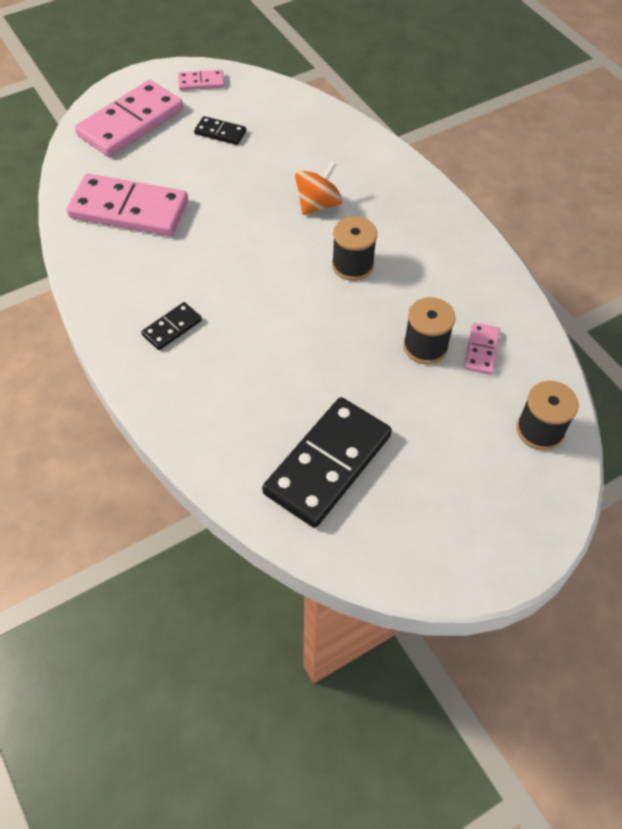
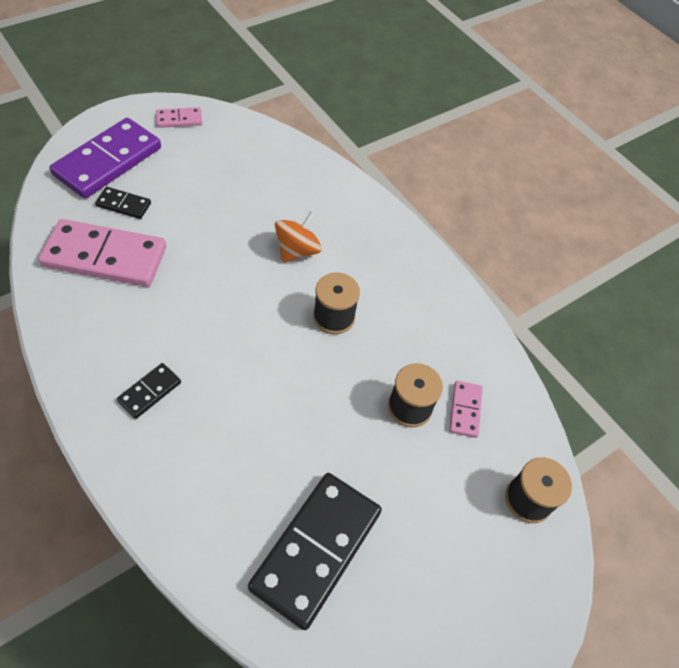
camera: 10 degrees left, 0 degrees up
pink domino [75,80,183,157] -> purple domino [50,118,161,199]
black domino [194,116,246,145] -> black domino moved to [95,187,151,219]

